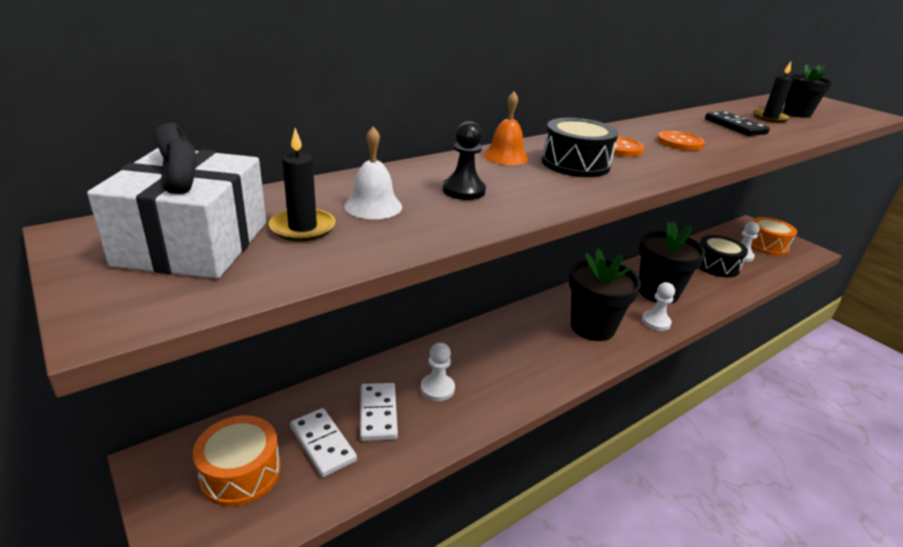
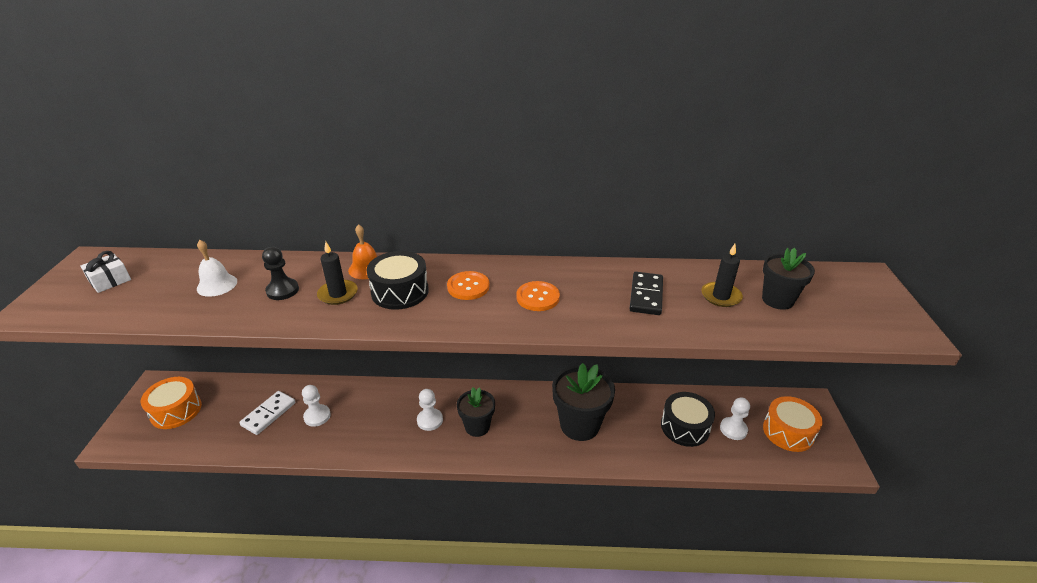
camera: 40 degrees right, 5 degrees up
white gift [87,123,266,279] -> white gift [80,251,131,293], size x0.48
black candle [269,128,336,242] -> black candle moved to [317,241,358,305]
white domino [290,408,357,477] -> none
black flower pot [569,249,641,341] -> black flower pot [457,387,495,437], size x0.63
white pawn [642,282,675,331] -> white pawn moved to [417,389,443,431]

